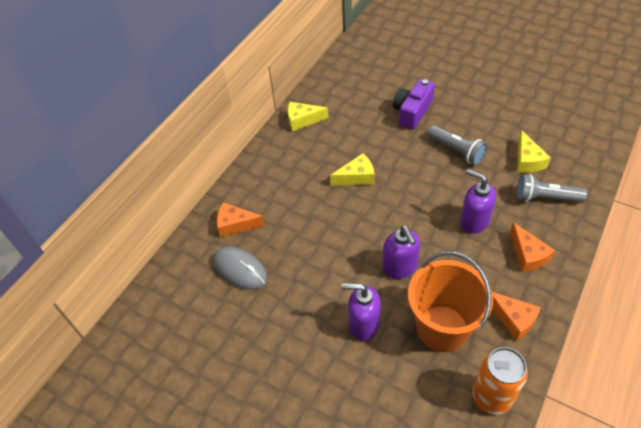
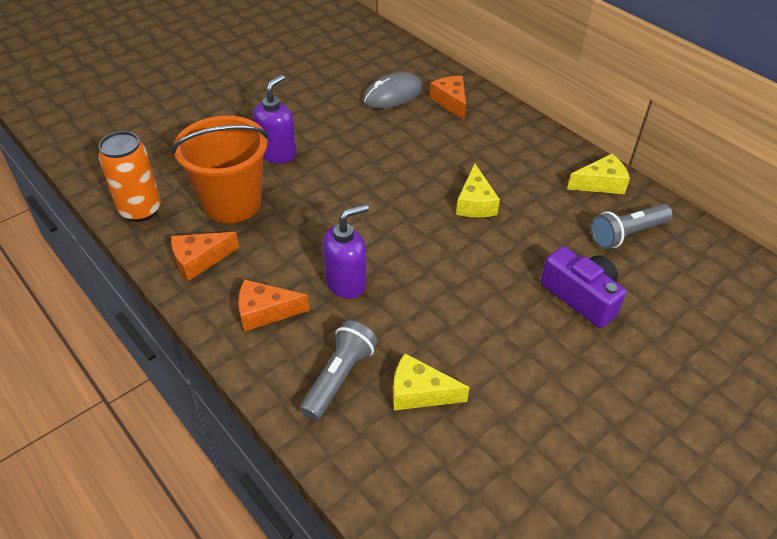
camera: 105 degrees right, 5 degrees down
orange cheese [217,202,265,237] -> orange cheese turned 45 degrees counterclockwise [429,76,466,121]
yellow cheese [288,102,329,131] -> yellow cheese turned 60 degrees clockwise [567,154,630,194]
purple soap dispenser [383,225,420,279] -> none
grey flashlight [428,126,488,165] -> grey flashlight moved to [591,204,673,249]

